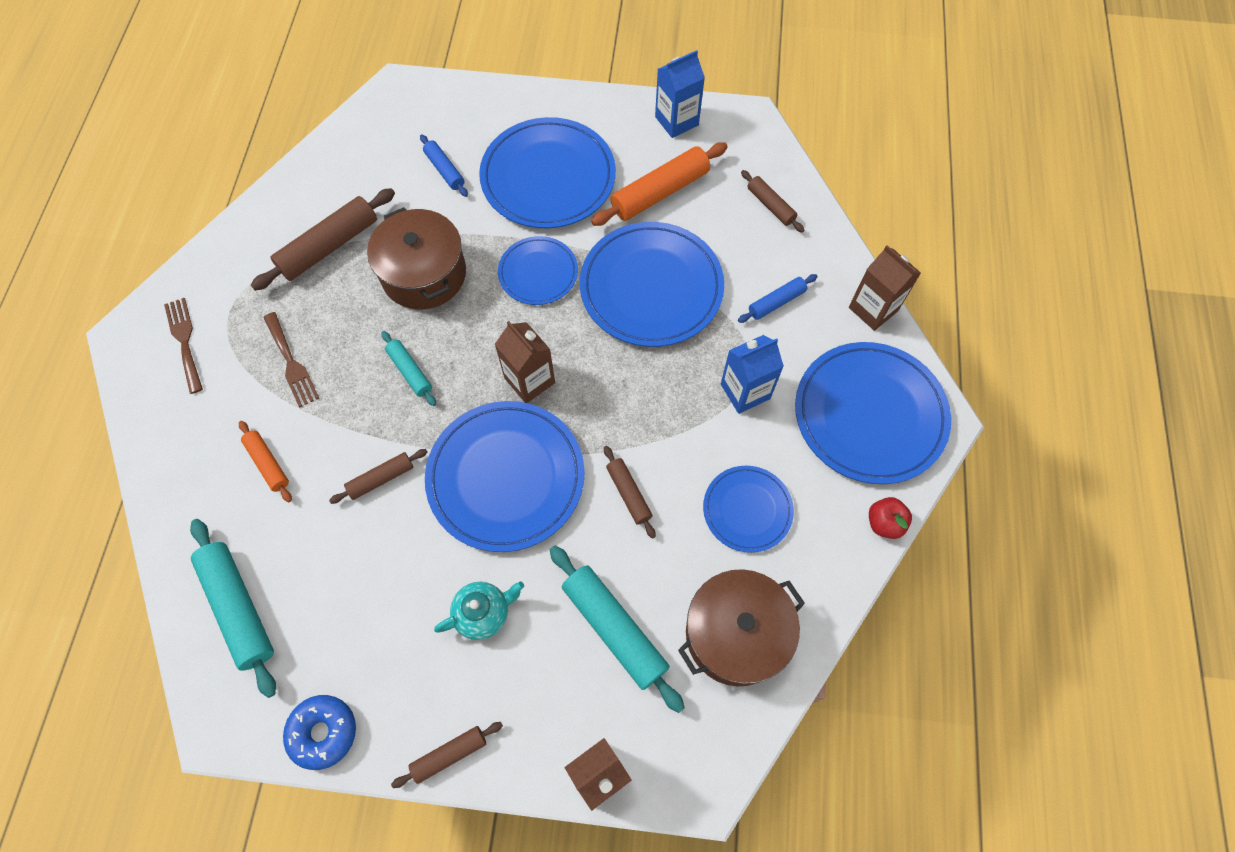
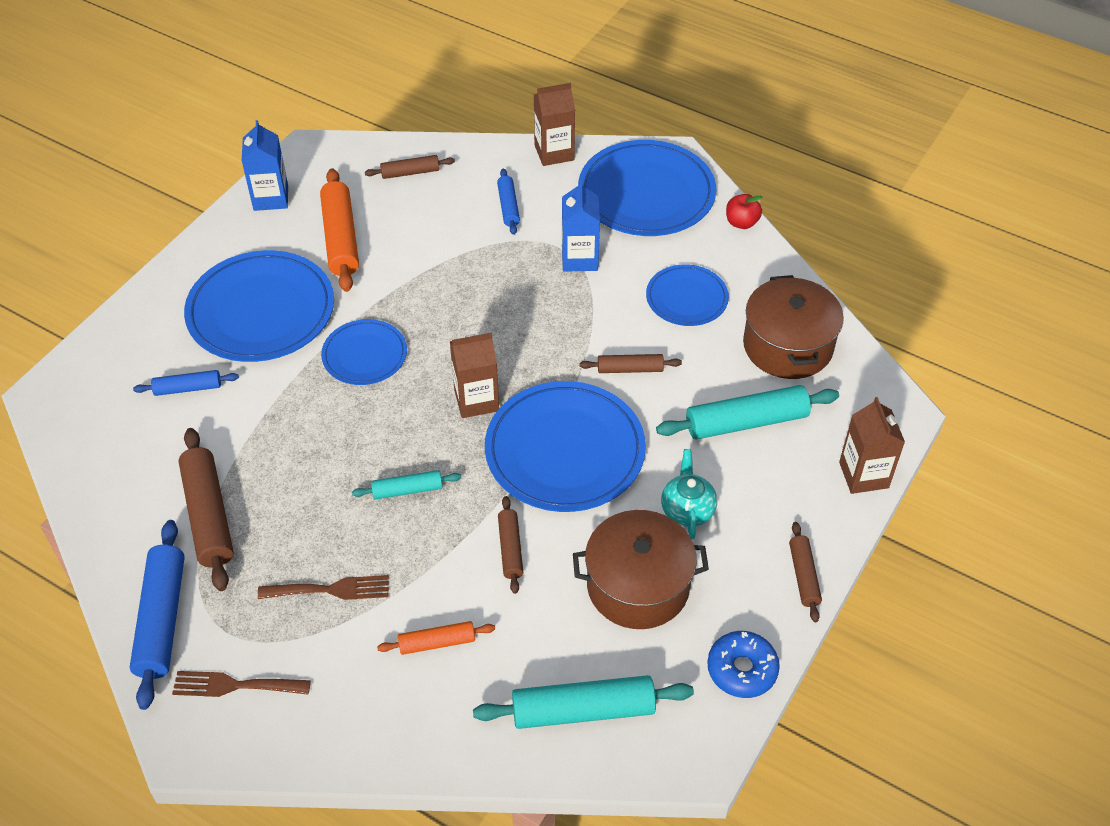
camera: 65 degrees left, 15 degrees down
brown pot [367,207,466,310] -> brown pot moved to [573,510,709,629]
blue plate [580,222,724,347] -> none
none -> blue rolling pin [130,520,185,710]

